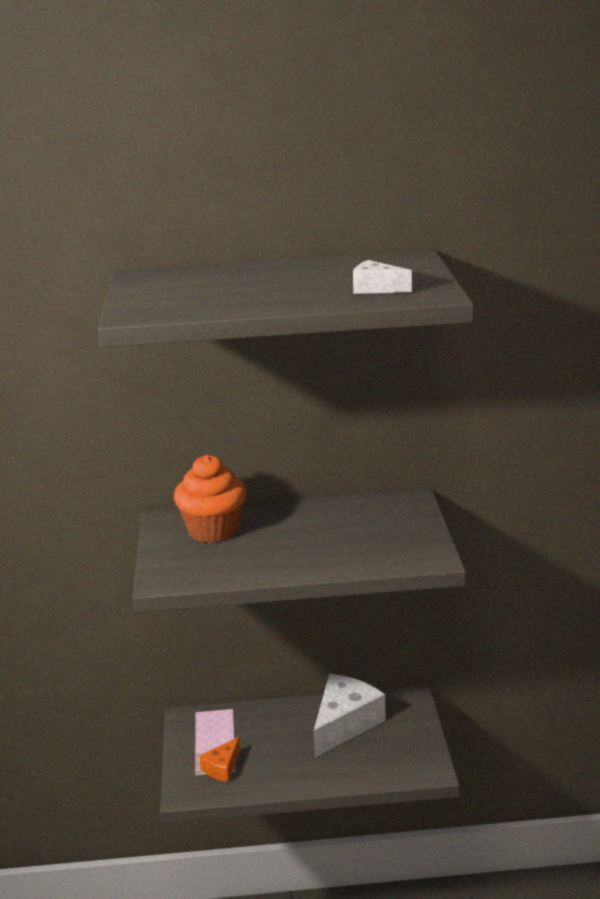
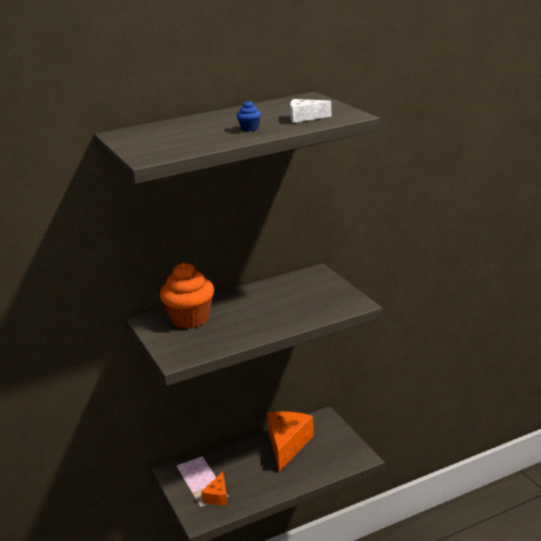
camera: 20 degrees left, 0 degrees up
white cheese [314,674,385,757] -> orange cheese [267,411,314,472]
none -> blue cupcake [237,100,261,131]

